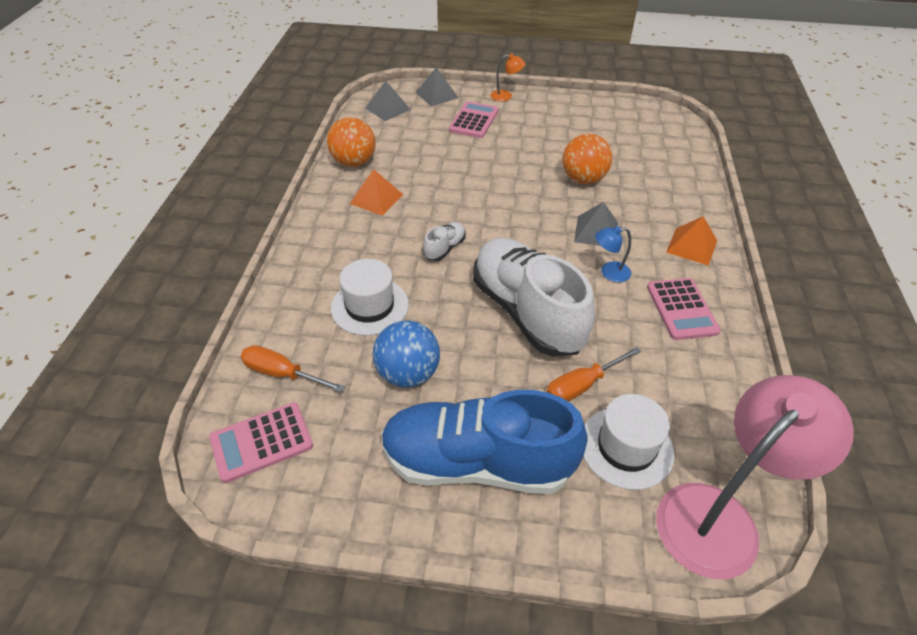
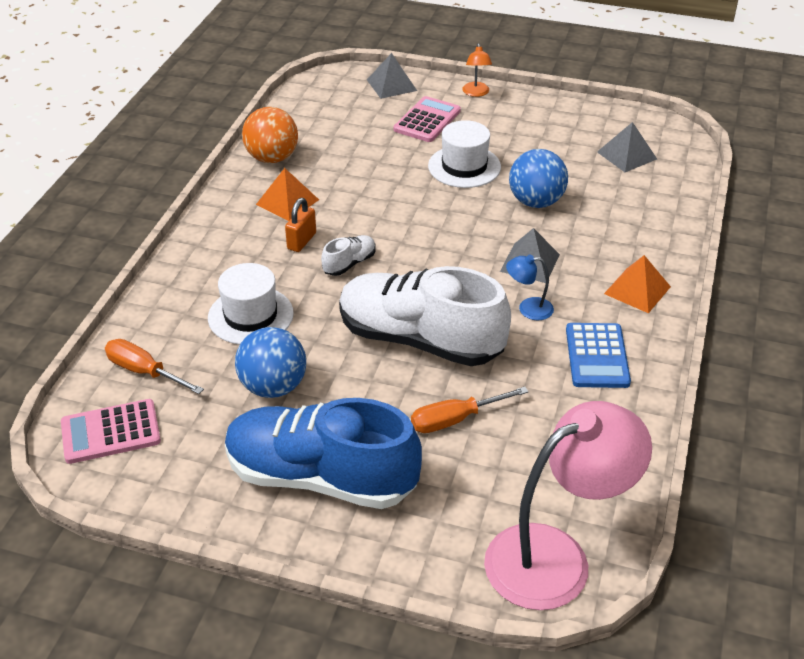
camera: 10 degrees right, 5 degrees down
grey pyramid [365,81,411,121] -> grey pyramid moved to [597,122,657,172]
white shoe [473,238,595,356] -> white shoe turned 45 degrees counterclockwise [339,266,511,366]
orange lamp [490,54,526,101] -> orange lamp turned 75 degrees clockwise [462,43,492,97]
orange ball [562,134,613,184] -> blue ball [509,149,568,208]
white hat [583,394,675,490] -> white hat moved to [428,120,501,188]
pink calculator [647,278,721,340] -> blue calculator [566,323,631,388]
none -> orange padlock [285,198,316,252]

